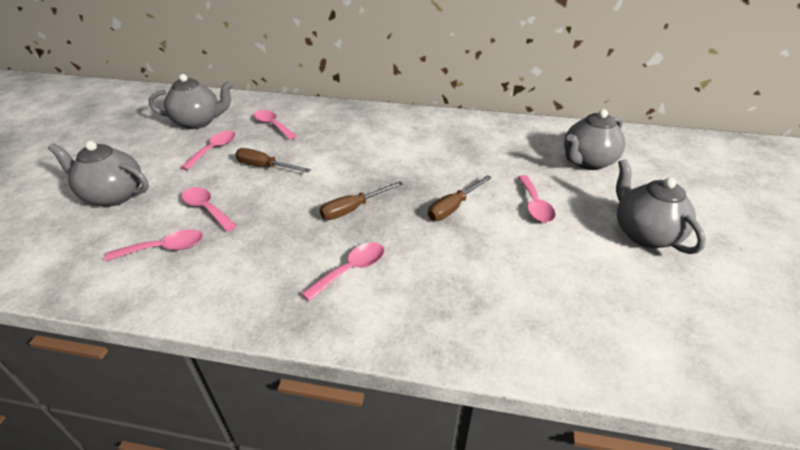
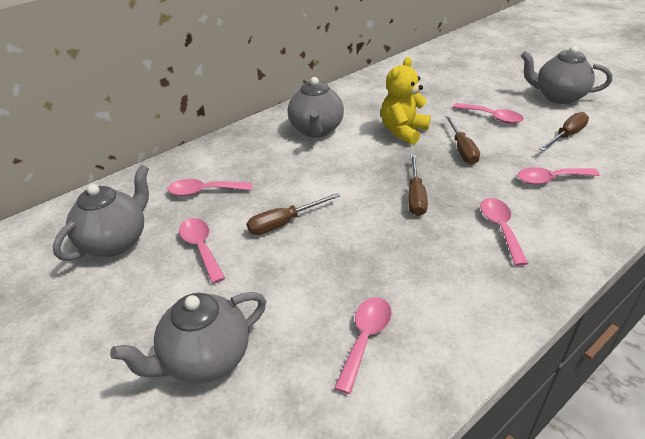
camera: 50 degrees left, 0 degrees up
pink spoon [181,187,237,232] -> pink spoon moved to [518,167,600,185]
grey teapot [564,109,625,170] -> grey teapot moved to [288,77,344,137]
none -> yellow teddy bear [381,57,431,145]
none -> brown screwdriver [539,112,589,151]

